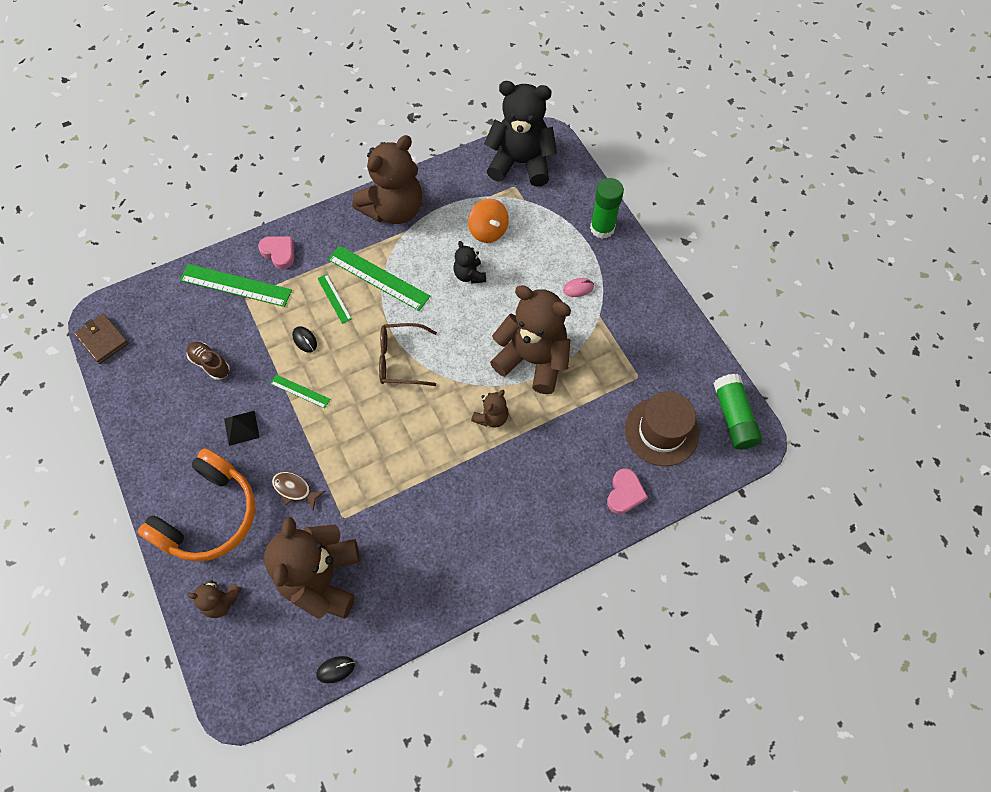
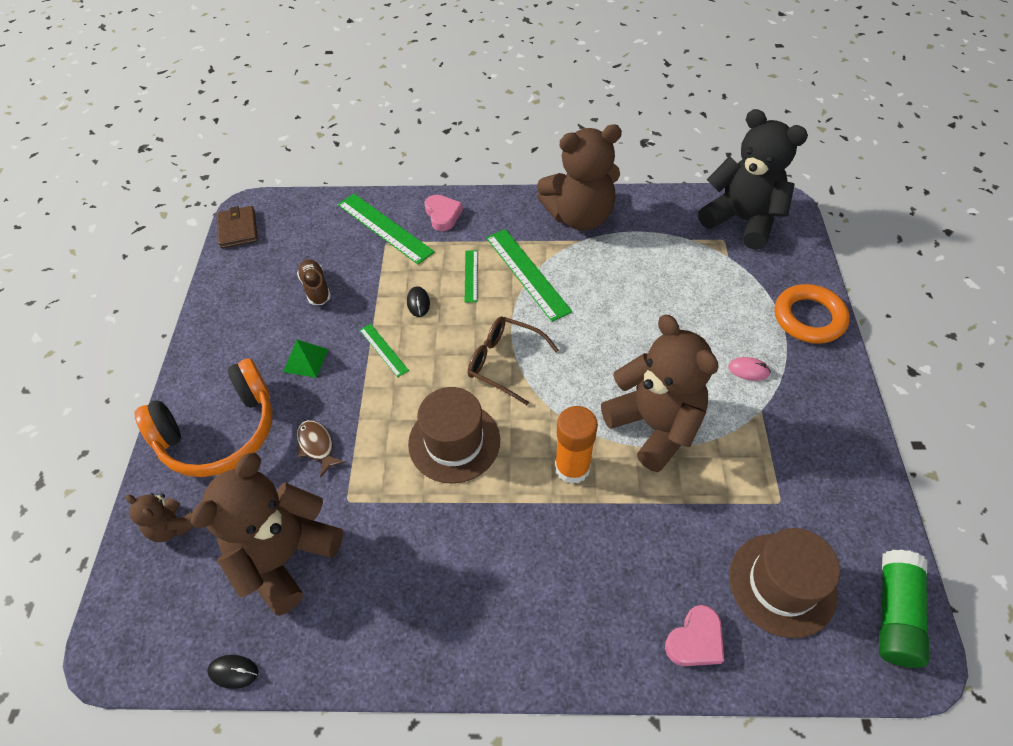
camera: 30 degrees right, 10 degrees down
black pyramid [224,411,260,446] -> green pyramid [283,340,328,378]
black teddy bear [453,241,486,284] -> none
orange spinning top [468,198,509,243] -> none
brown teddy bear [471,390,509,428] -> orange glue stick [555,406,598,484]
green glue stick [590,178,624,239] -> orange ring [775,284,850,344]
none -> brown hat [408,387,500,484]

